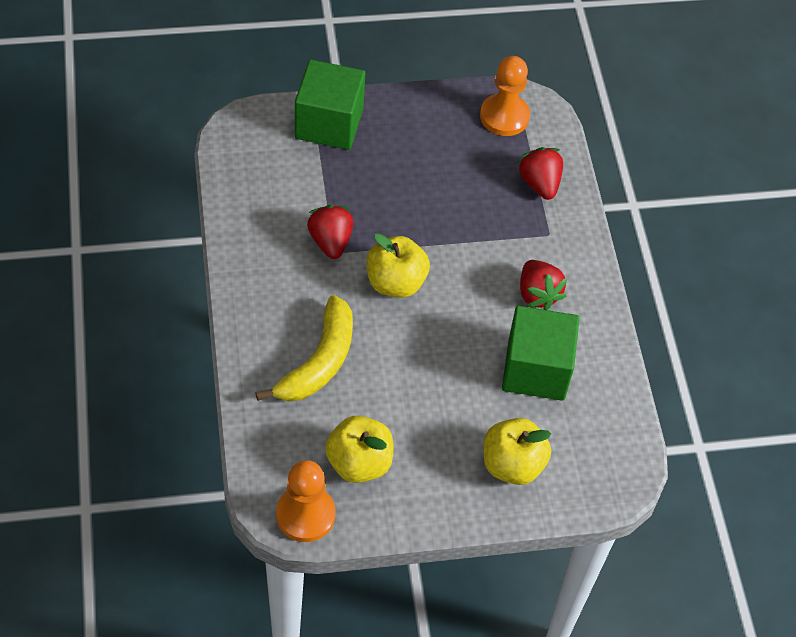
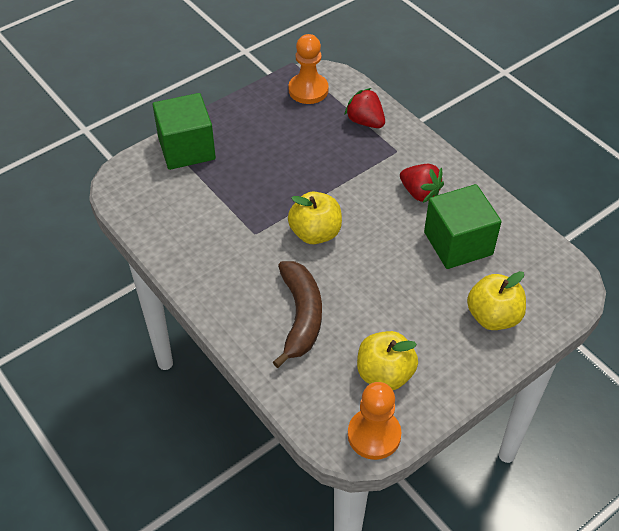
camera: 25 degrees left, 5 degrees down
yellow banana [255,295,353,401] -> brown banana [273,261,322,368]
red strawberry [307,205,353,259] -> none

